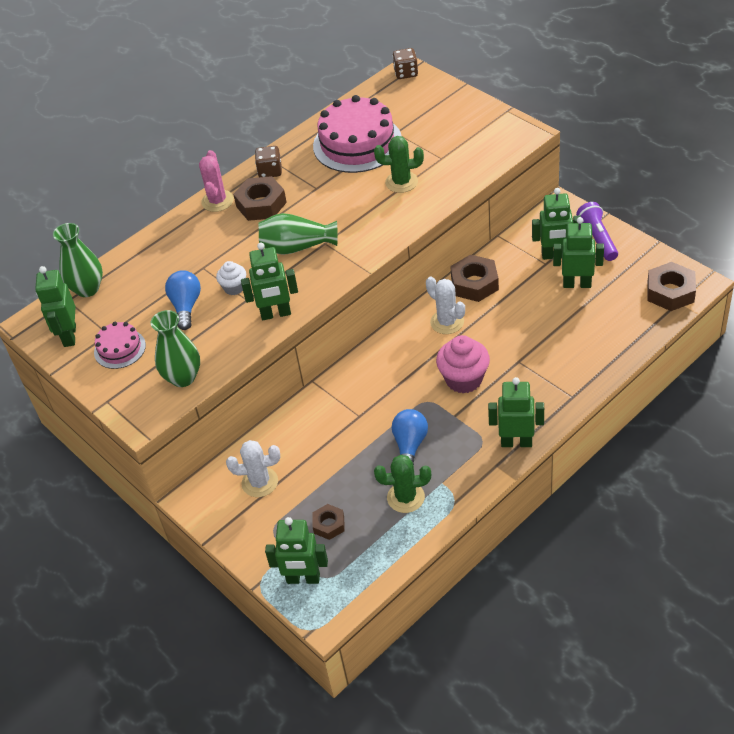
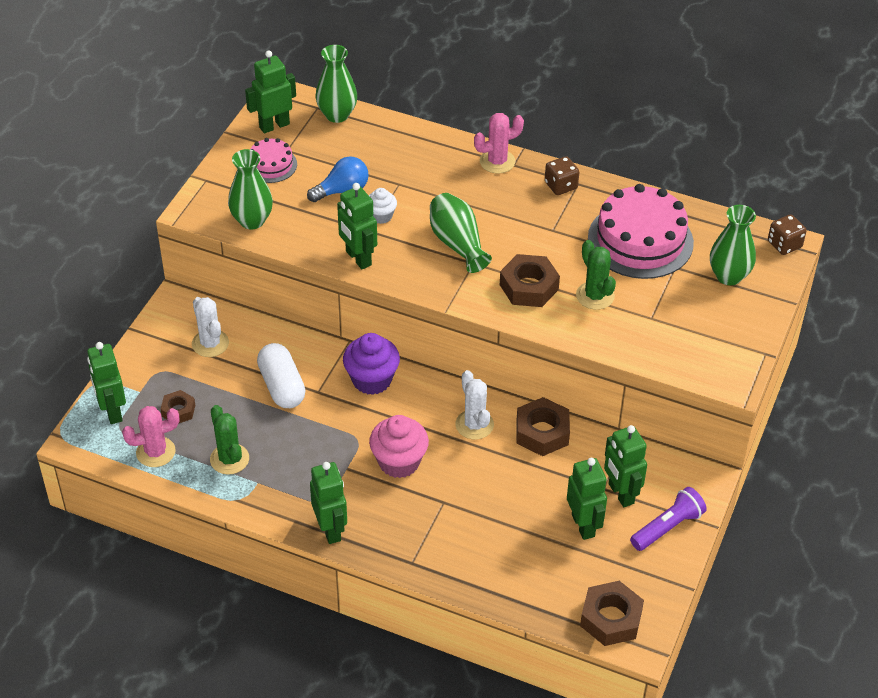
camera: 60 degrees right, 0 degrees up
brown nut [233,176,287,221] -> brown nut moved to [500,254,560,307]
blue light bulb [392,409,428,465] -> none
white cactus [426,277,465,334] -> white cactus turned 45 degrees counterclockwise [455,370,494,440]
none -> pink cactus [122,406,179,467]
none -> white capsule [257,343,306,408]
none -> purple cupcake [343,333,400,395]
none -> green vase [710,205,756,285]

